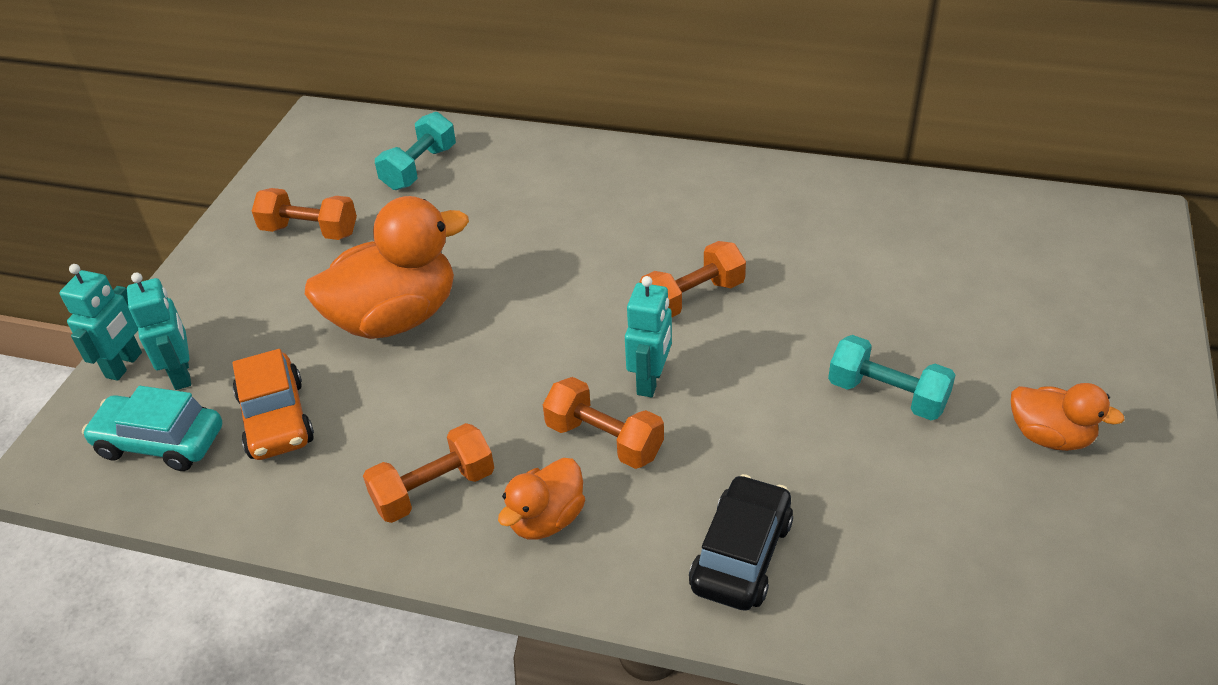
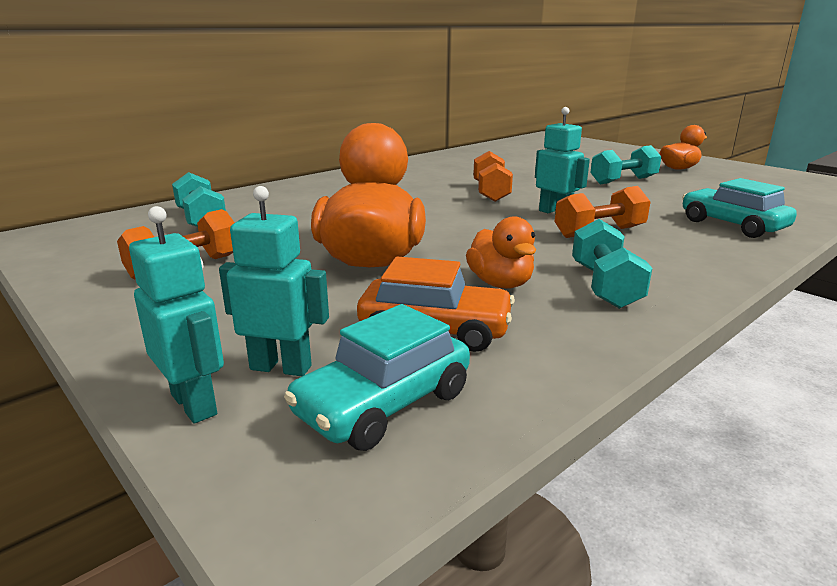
camera: 60 degrees left, 20 degrees down
orange dumbbell [363,423,494,523] -> turquoise dumbbell [572,219,652,309]
orange duck [498,458,585,539] -> orange duck moved to [466,216,536,289]
black car [689,474,793,611] -> turquoise car [682,178,797,238]

